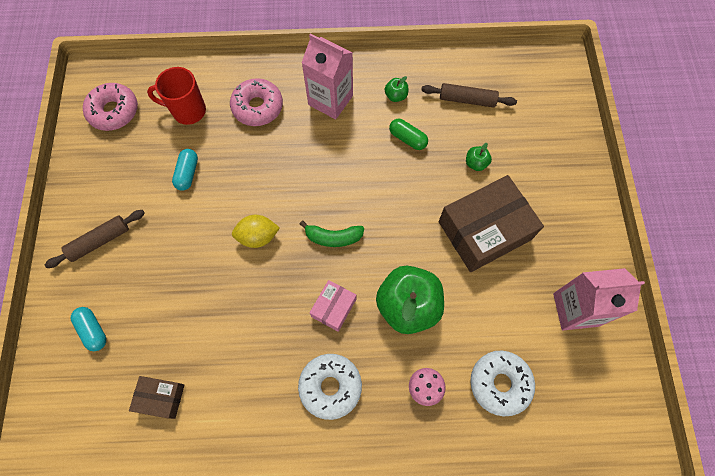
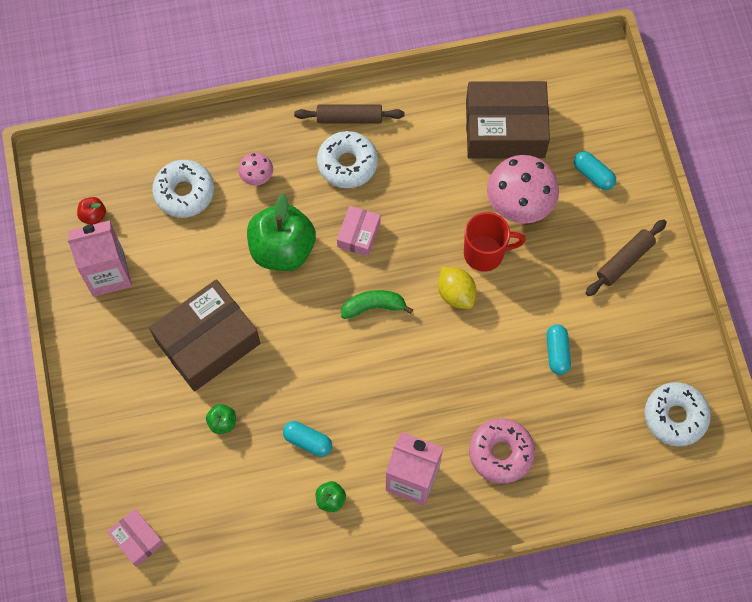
camera: 170 degrees right, 0 degrees up
pink donut [83,83,138,131] -> white donut [644,382,711,446]
brown box [129,376,184,419] -> brown box [466,81,550,159], size x2.04
red mug [147,67,206,125] -> red mug moved to [464,212,526,272]
yellow lemon [232,215,280,248] -> yellow lemon turned 75 degrees clockwise [438,267,477,309]
green capsule [389,119,428,150] -> turquoise capsule [283,421,332,457]
brown rolling pin [421,83,517,108] -> brown rolling pin moved to [294,105,404,124]
none -> red apple [77,197,106,225]
none -> pink box [107,509,164,567]
none -> pink mushroom [487,155,559,224]

